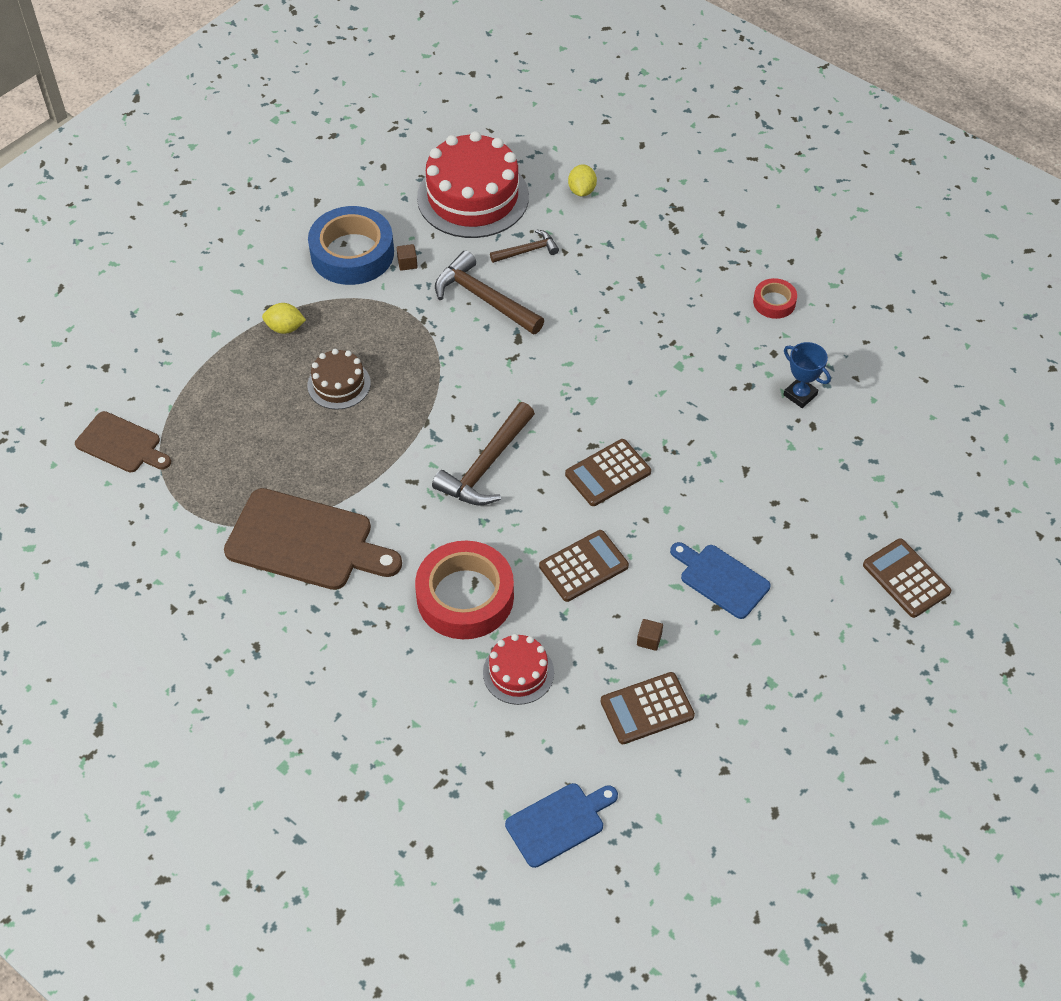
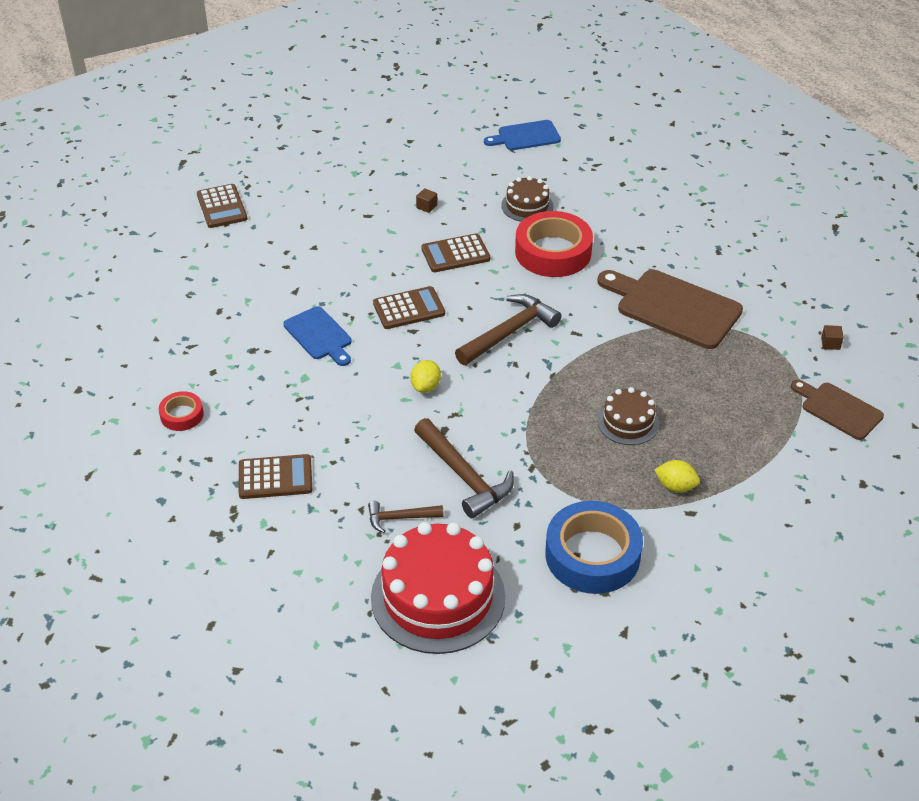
camera: 165 degrees left, 10 degrees down
brown cube [397,244,417,271] -> brown cube moved to [821,325,844,350]
red cake [483,634,554,705] -> brown cake [501,176,554,222]
yellow lemon [568,164,597,196] -> yellow lemon moved to [410,360,441,393]
brown calculator [601,672,695,744] -> brown calculator moved to [239,454,312,499]
blue cutting board [670,542,770,619] -> blue cutting board moved to [283,306,352,366]
blue trophy [783,342,831,408] -> none

